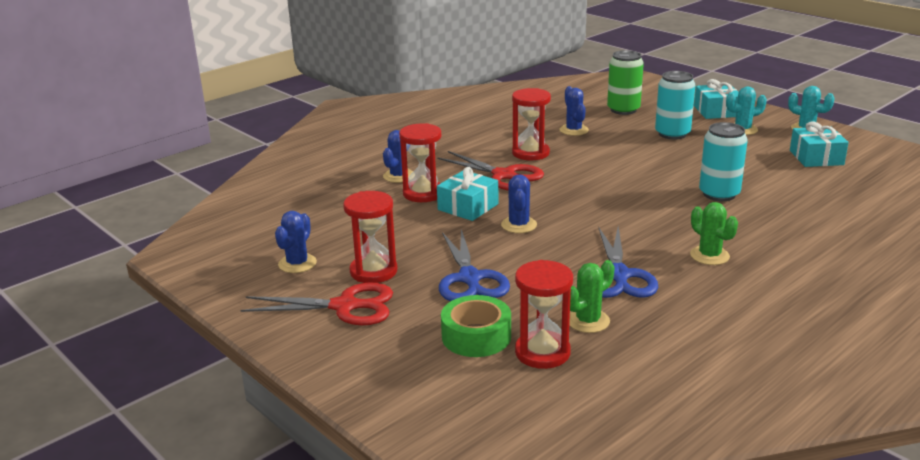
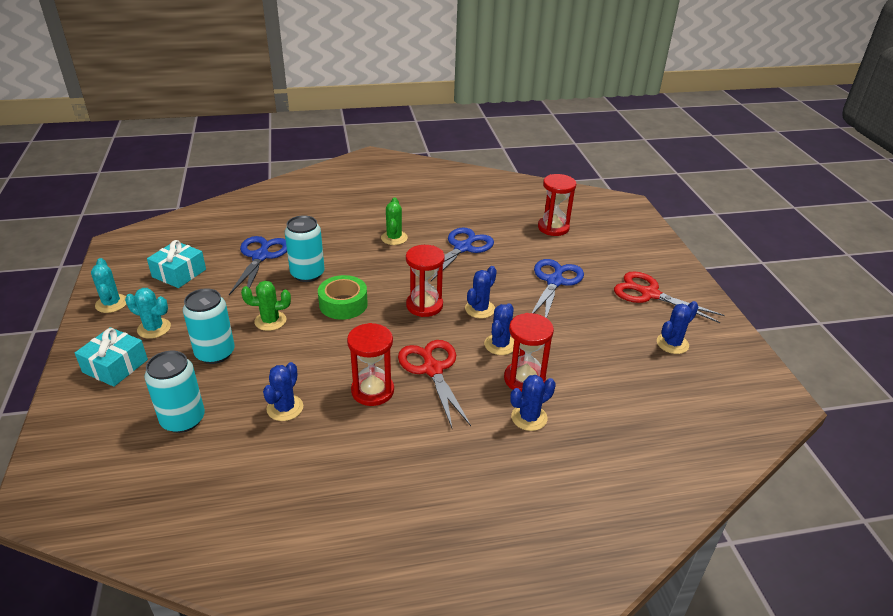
camera: 150 degrees left, 10 degrees up
red hourglass [343,191,397,283] -> red hourglass moved to [406,245,445,317]
turquoise gift [437,167,498,221] -> blue cactus [484,304,514,355]
green tape [441,295,511,357] -> green tape moved to [318,275,368,320]
green cactus [569,260,615,333] -> green cactus moved to [241,281,291,331]
green can [607,50,644,115] -> turquoise can [144,351,205,433]
none -> blue scissors [229,236,287,295]

